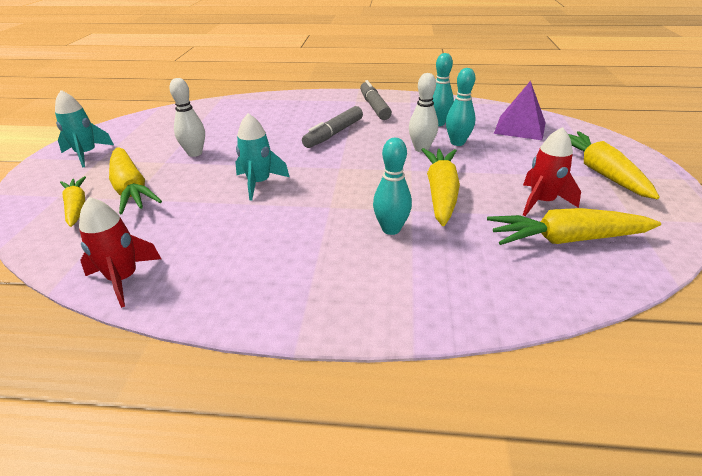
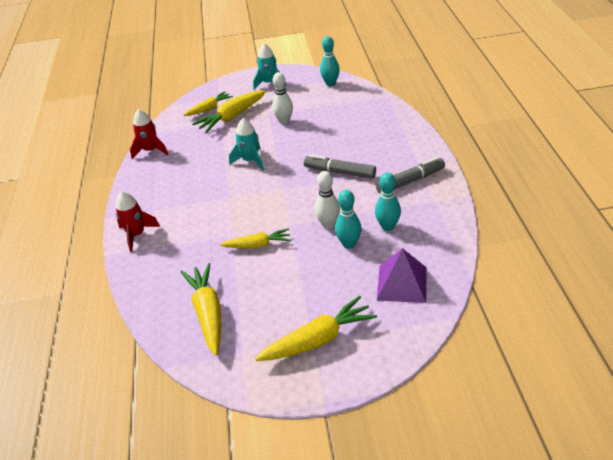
camera: 80 degrees right, 5 degrees up
turquoise bowling pin [373,138,412,235] -> turquoise bowling pin moved to [320,36,340,86]
yellow carrot [422,148,460,226] -> yellow carrot [220,228,291,248], size x0.64
red rocket [523,127,581,216] -> red rocket moved to [116,191,160,252]

